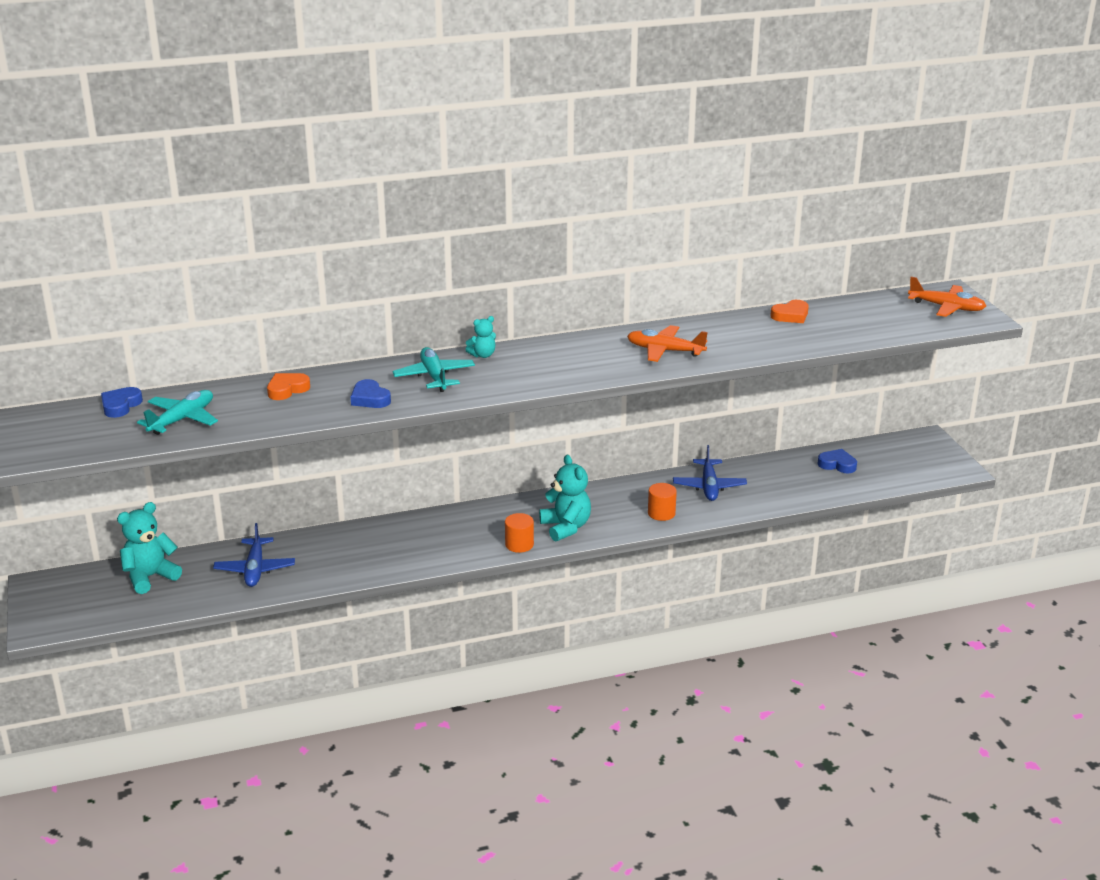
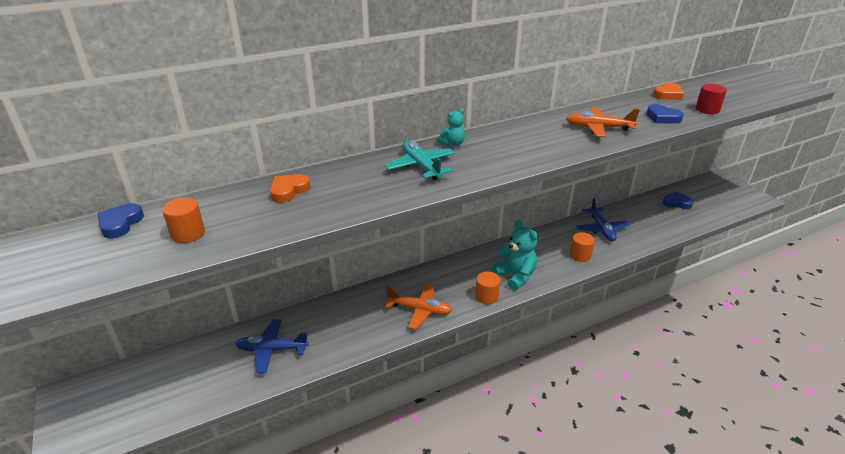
camera: 10 degrees left, 5 degrees up
turquoise teddy bear [117,502,182,594] -> none
turquoise plane [137,390,218,435] -> orange cylinder [162,197,205,243]
blue plane [213,523,295,587] -> blue plane turned 105 degrees clockwise [235,319,309,373]
blue heart [351,379,391,408] -> blue heart moved to [647,104,684,124]
orange plane [908,277,986,317] -> orange plane moved to [385,284,452,329]
none -> red cylinder [695,84,727,114]

